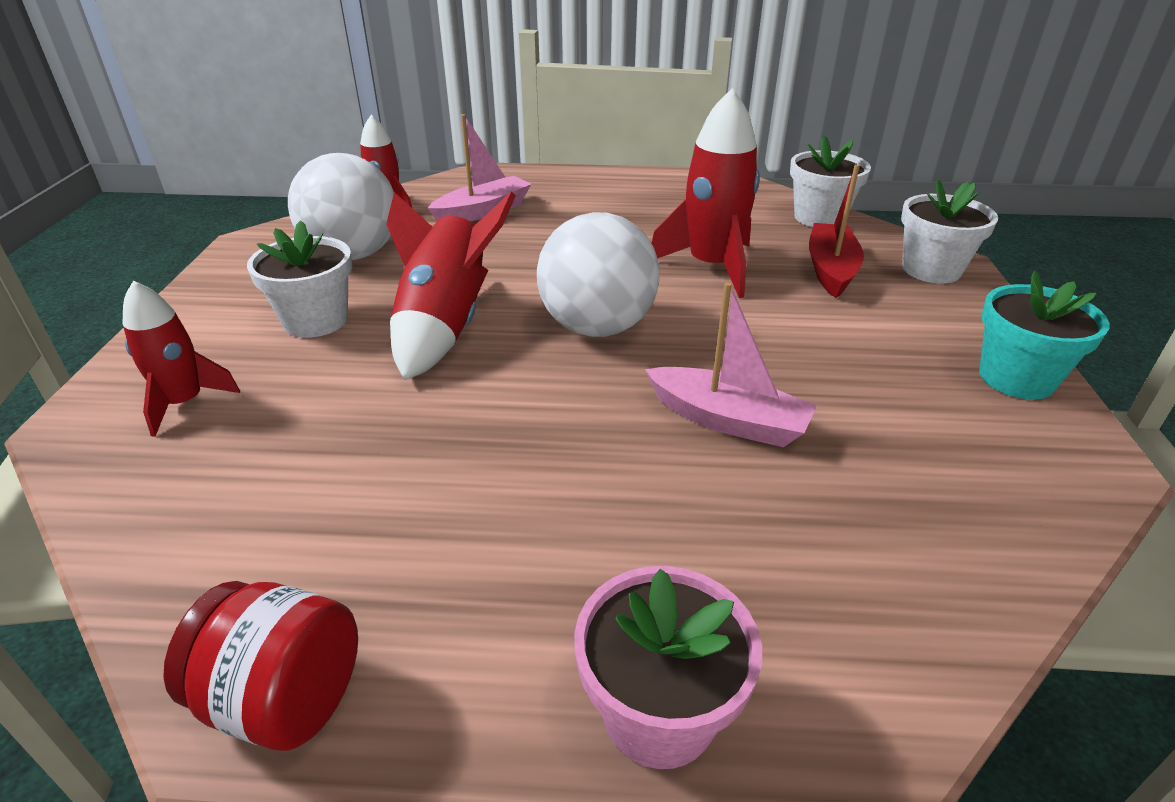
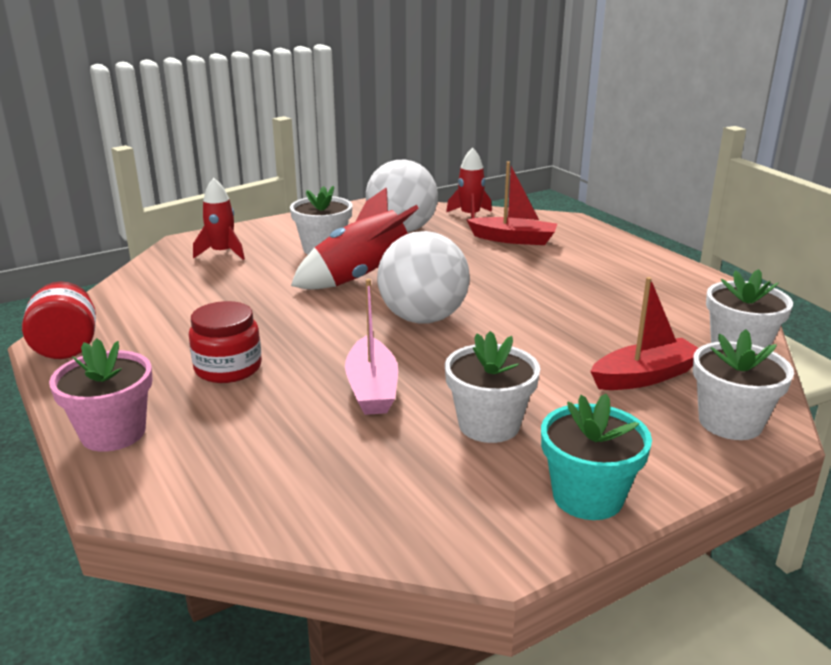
camera: 55 degrees right, 10 degrees down
pink boat [428,114,531,221] -> red boat [467,161,557,245]
red rocket [652,88,760,298] -> none
none -> red jar [189,301,262,383]
none -> white flower pot [445,331,540,443]

